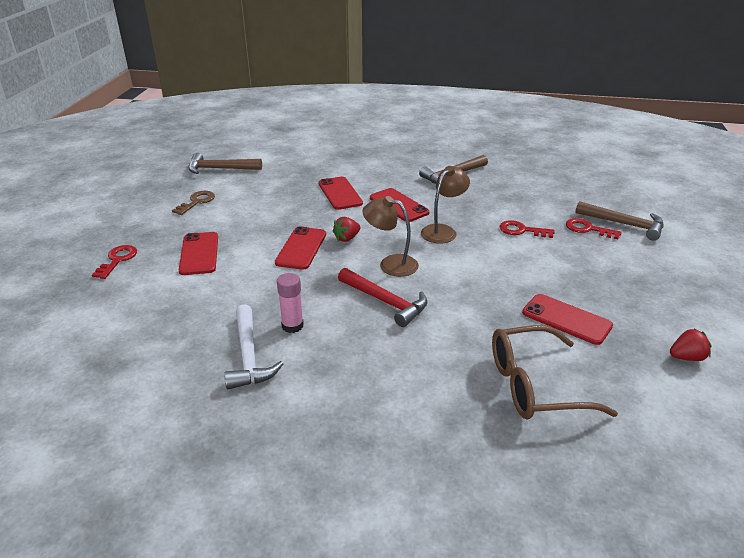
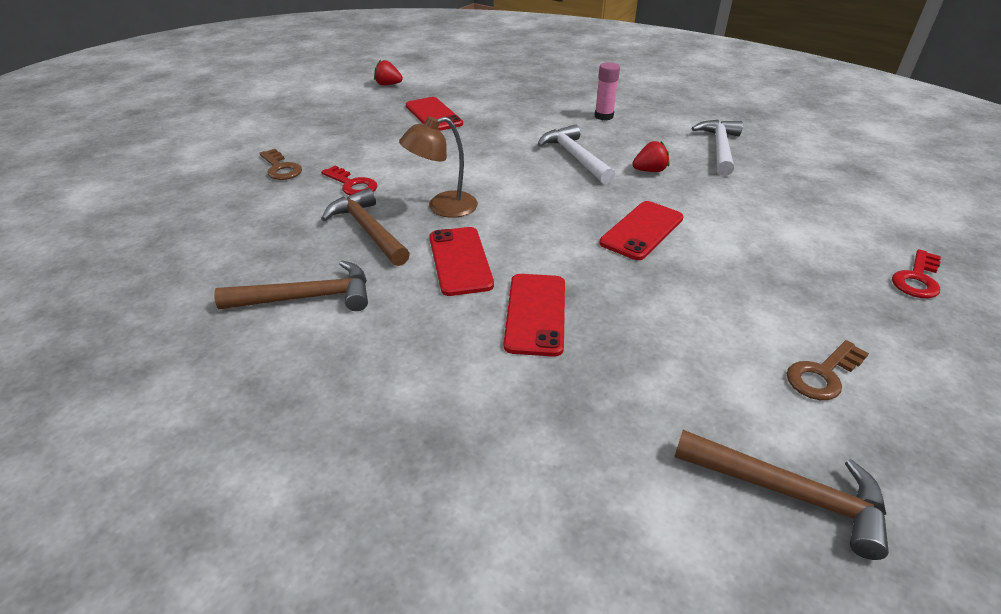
camera: 155 degrees left, 5 degrees up
red phone [179,232,218,275] -> none
pink glue stick [277,273,304,333] -> pink glue stick moved to [595,62,620,120]
red strawberry [332,217,360,242] -> red strawberry moved to [632,141,670,172]
red hammer [338,268,427,327] -> white hammer [537,124,615,184]
brown lamp [362,196,419,277] -> none
brown glasses [492,325,618,419] -> none
red key [566,218,622,239] -> brown key [259,149,302,180]
brown hammer [575,201,663,240] -> brown hammer moved to [321,188,410,266]

